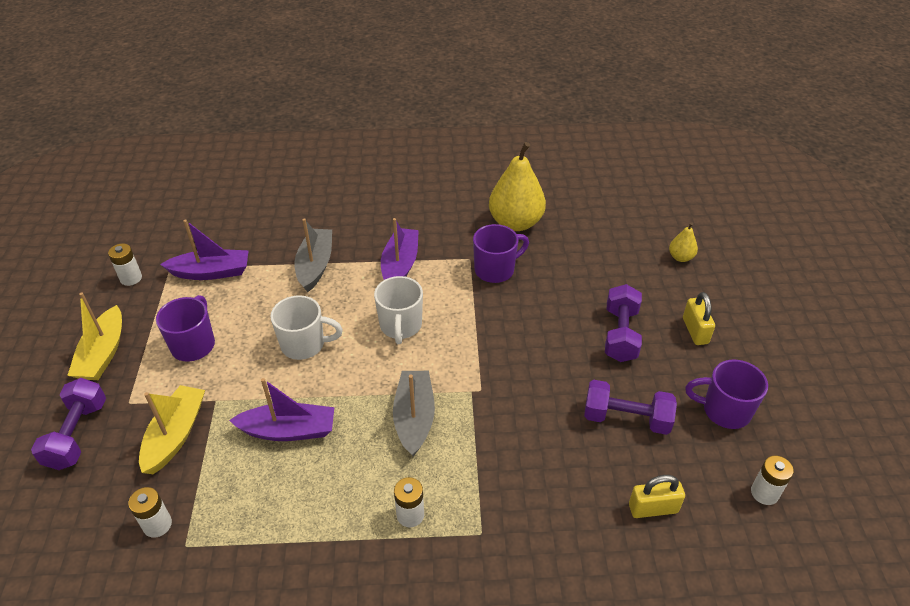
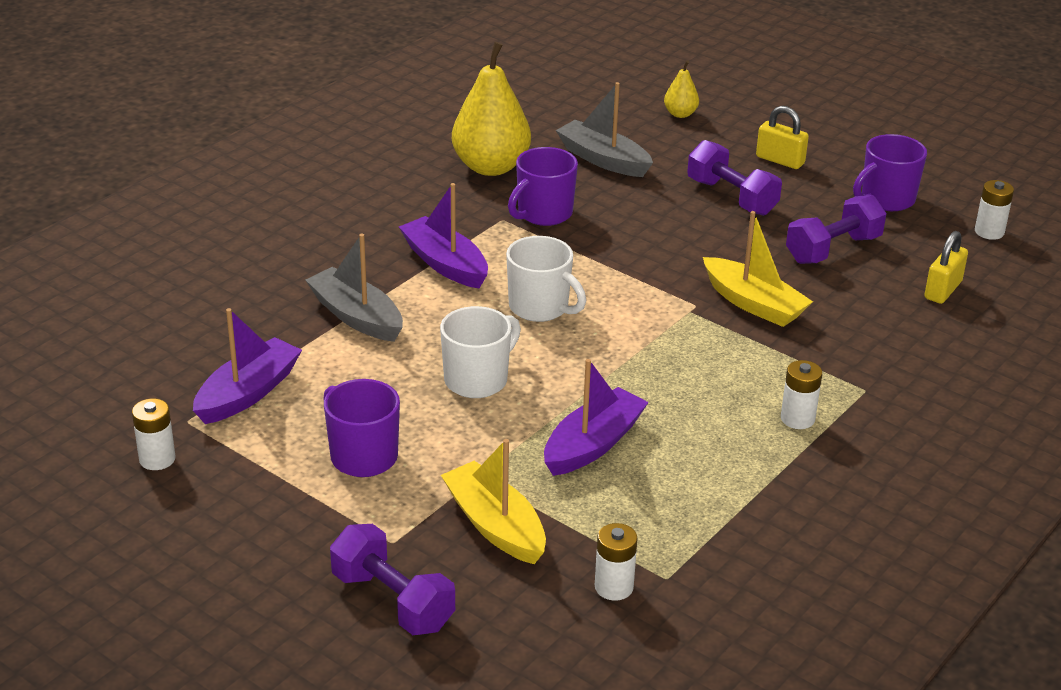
camera: 50 degrees left, 10 degrees down
yellow boat [67,292,122,380] -> yellow boat moved to [703,211,813,327]
grey boat [393,371,435,456] -> grey boat moved to [556,82,653,177]
purple mug [473,224,529,283] -> purple mug turned 150 degrees counterclockwise [508,147,578,226]

